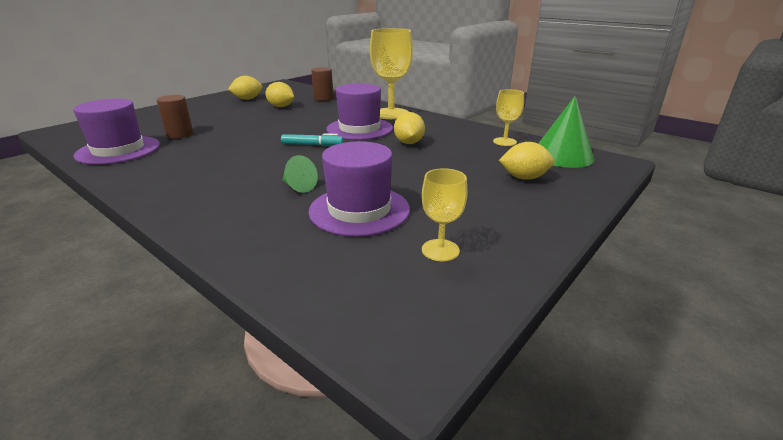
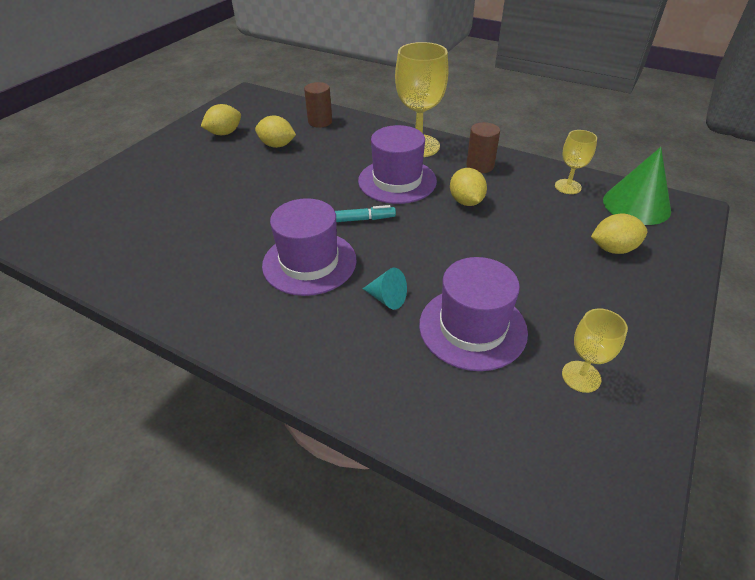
camera: 10 degrees left, 15 degrees up
purple hat [73,99,160,165] -> purple hat moved to [262,198,357,296]
brown cylinder [157,95,193,138] -> brown cylinder moved to [466,122,500,173]
green cone [283,155,318,193] -> turquoise cone [363,268,407,310]

